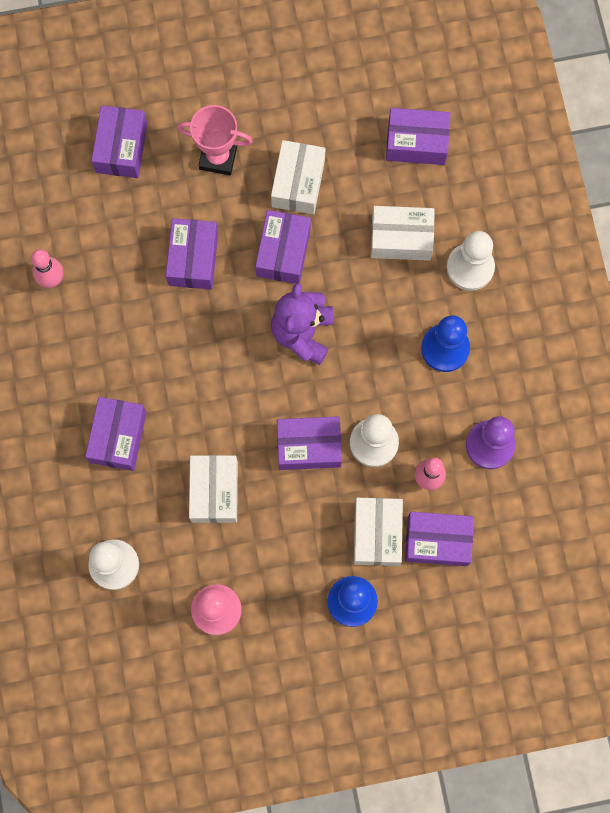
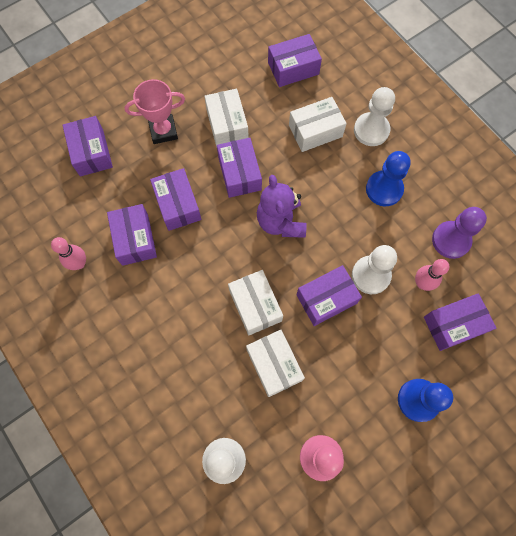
camera: 25 degrees left, 5 degrees down
purple box [85,397,147,471] -> purple box moved to [107,204,157,266]
white box [354,498,403,566] -> white box moved to [228,270,283,335]

